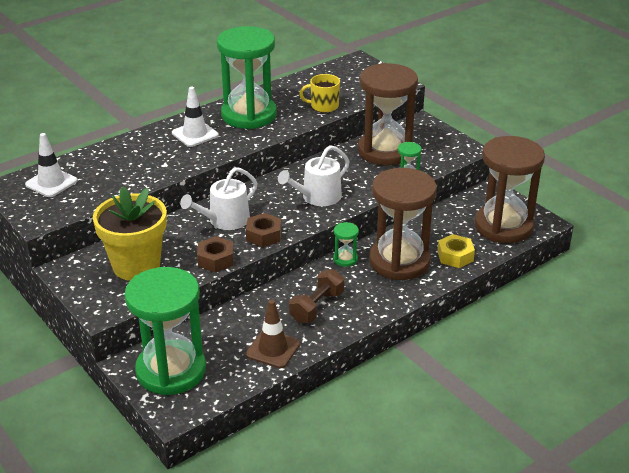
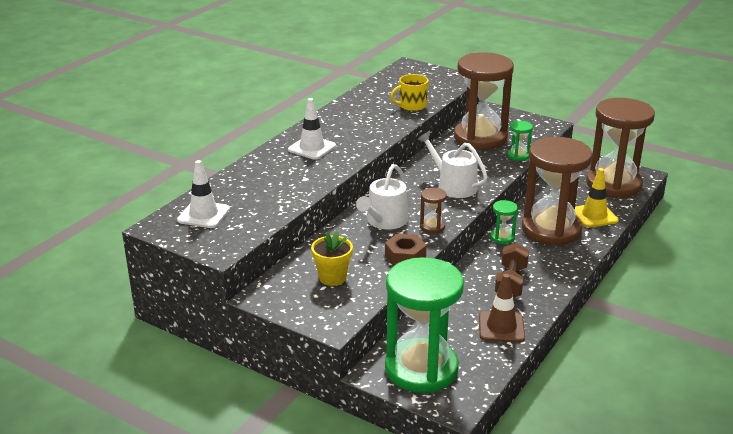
camera: 20 degrees left, 5 degrees down
yellow flower pot [93,186,167,281] -> yellow flower pot [311,231,353,286], size x0.55
green hourglass [217,26,277,129] -> none
brown nut [246,213,282,247] -> brown hourglass [420,188,447,233]
white watering can [278,145,350,206] -> white watering can turned 105 degrees clockwise [418,132,488,198]
yellow nut [437,234,475,268] -> yellow traffic cone [575,168,619,228]

